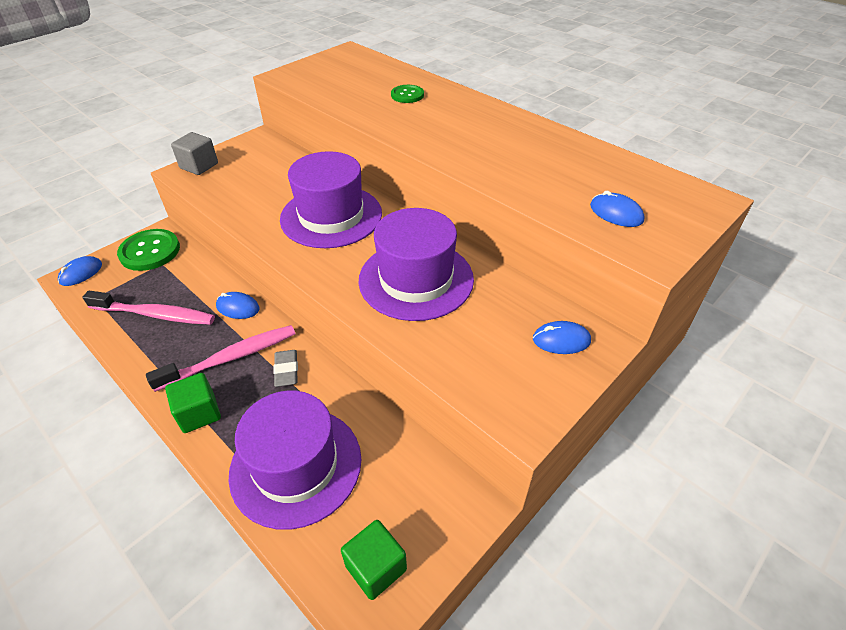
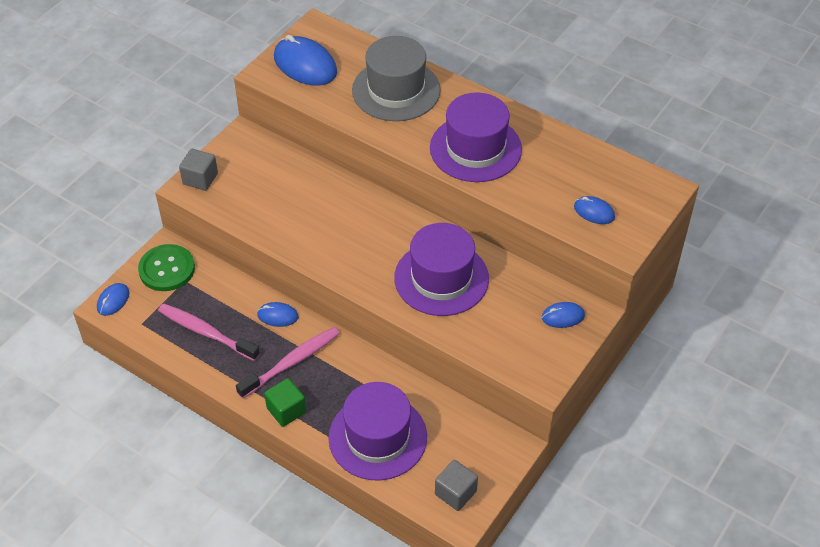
camera: 10 degrees left, 5 degrees up
pink toothbrush [82,291,215,325] -> pink toothbrush turned 150 degrees counterclockwise [158,303,260,361]
grey eraser [273,350,298,387] -> none
purple hat [280,151,382,248] -> purple hat moved to [430,92,522,182]
green cube [341,520,407,600] -> grey cube [435,460,478,511]
green button [391,85,424,103] -> grey hat [352,36,441,121]
none -> blue mouse [274,35,337,86]

